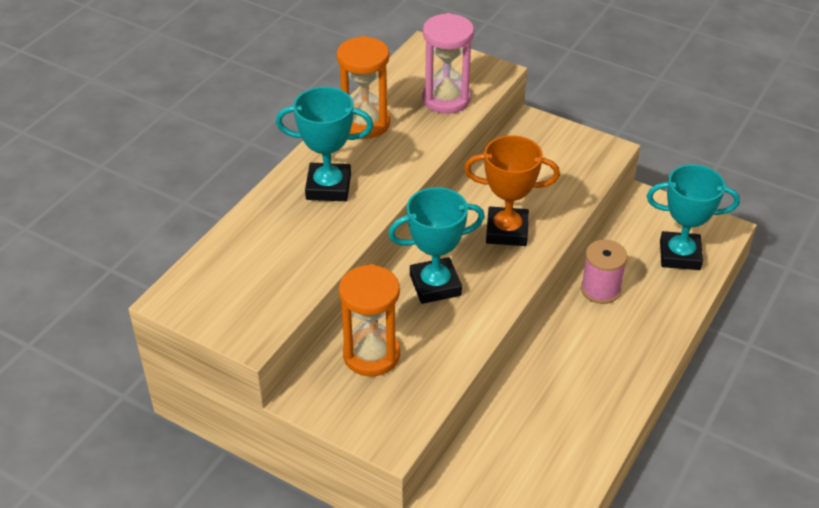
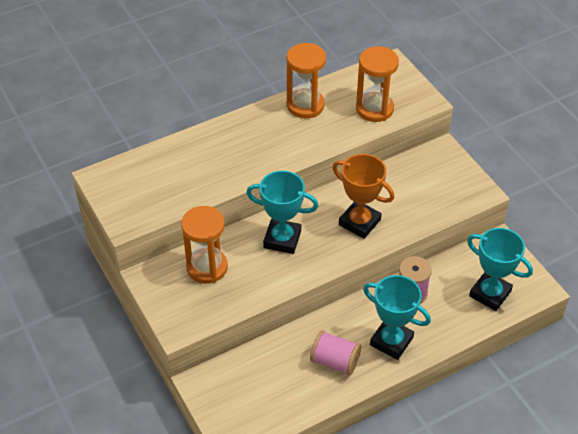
camera: 30 degrees right, 5 degrees up
turquoise trophy [276,87,374,201] -> turquoise trophy moved to [363,275,431,360]
pink hourglass [422,13,474,114] -> orange hourglass [356,46,399,122]
none -> pink spool [310,330,361,376]

